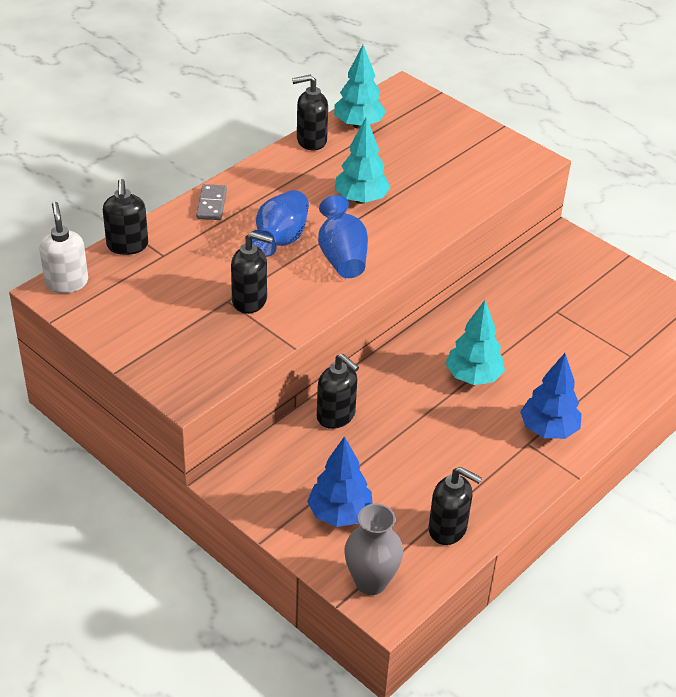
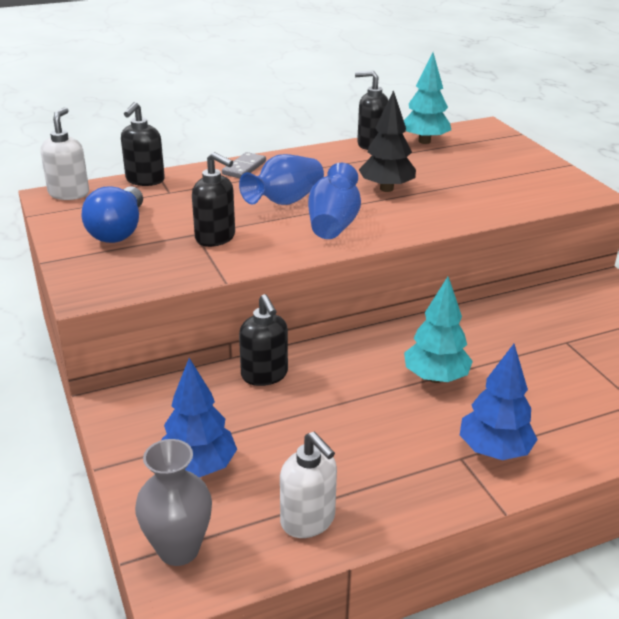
camera: 25 degrees right, 10 degrees down
turquoise tree [335,117,391,204] -> black tree [359,90,416,192]
black soap dispenser [429,467,482,545] -> white soap dispenser [280,432,337,538]
none -> blue light bulb [81,186,143,243]

